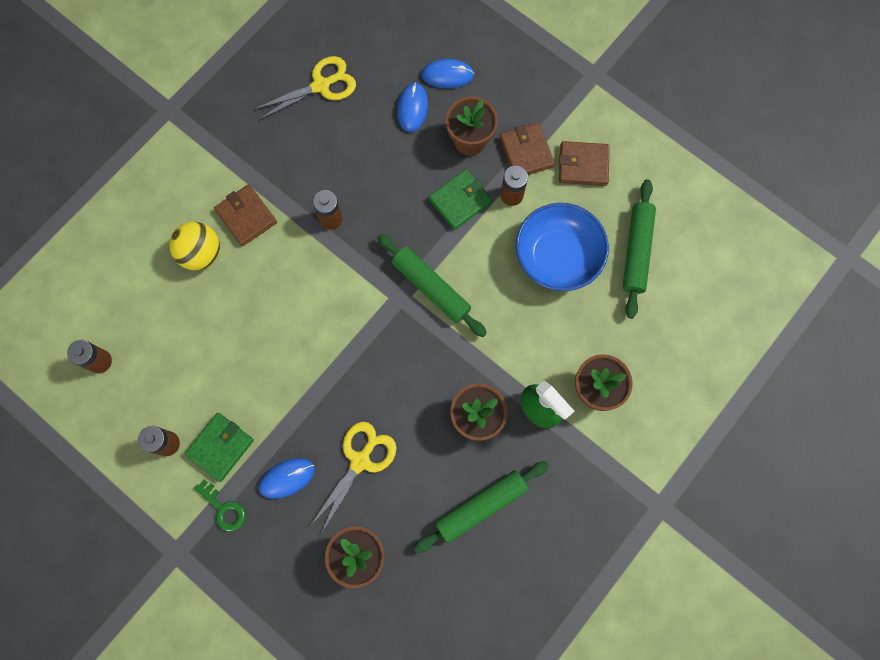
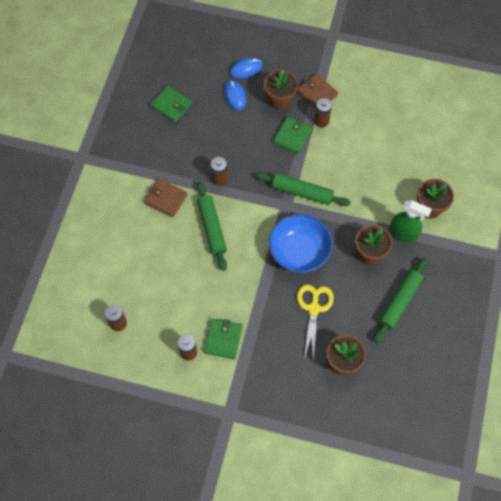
camera: 25 degrees left, 10 degrees down
yellow ball [169,222,220,270] -> none
green key [194,479,246,532] -> none
yellow scissors [252,56,356,121] -> green wallet [150,86,192,122]
blue mouse [259,458,315,499] -> none
blue bowl [516,203,609,291] -> blue bowl moved to [269,214,333,273]
brown wallet [559,141,610,186] -> none
green rolling pin [622,179,656,319] -> green rolling pin moved to [197,181,227,271]

